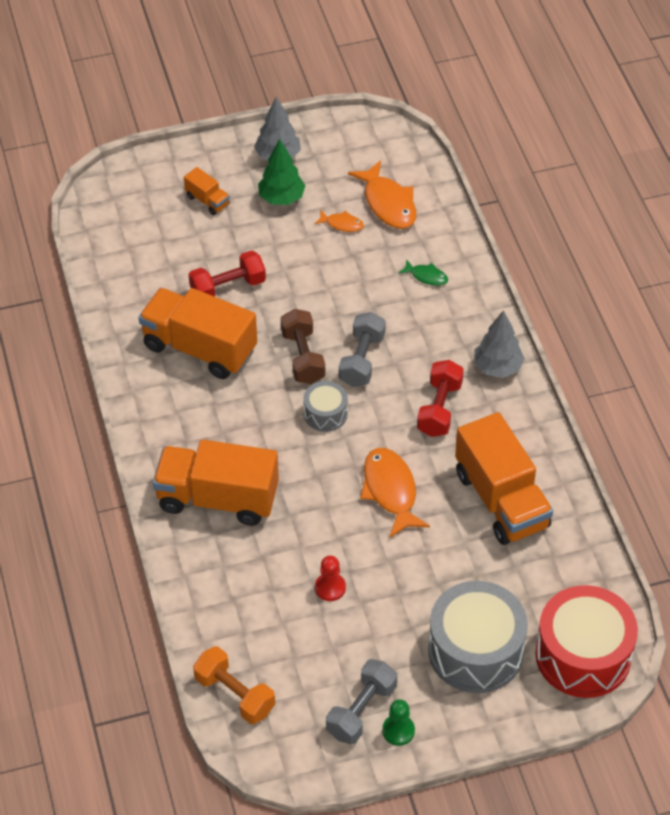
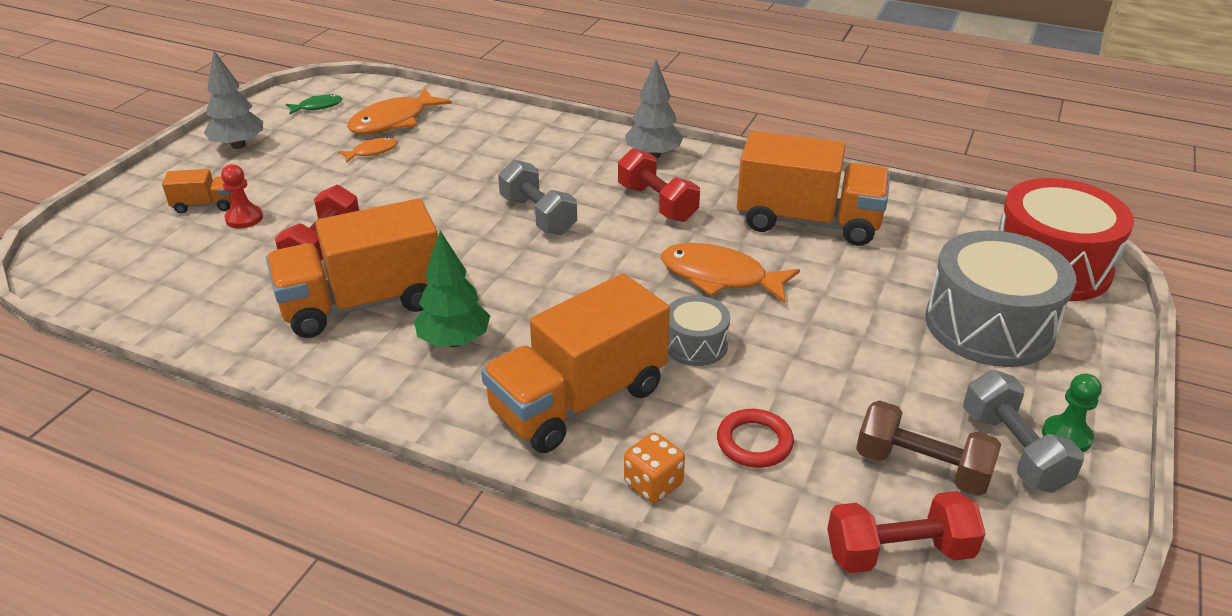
camera: 50 degrees left, 15 degrees down
orange dumbbell [193,646,275,724] -> red dumbbell [827,491,986,573]
green tree [258,139,305,205] -> green tree moved to [414,231,490,347]
brown dumbbell [281,309,325,384] -> brown dumbbell moved to [856,400,1001,496]
grey drum [303,381,348,432] -> grey drum moved to [668,296,731,366]
red pawn [315,556,346,601] -> red pawn moved to [221,164,263,229]
orange fish [348,160,416,229] -> orange fish turned 120 degrees clockwise [347,88,452,134]
green fish [398,259,448,286] -> green fish moved to [286,94,342,114]
none -> orange dice [624,432,685,503]
none -> red ring [717,409,794,468]

